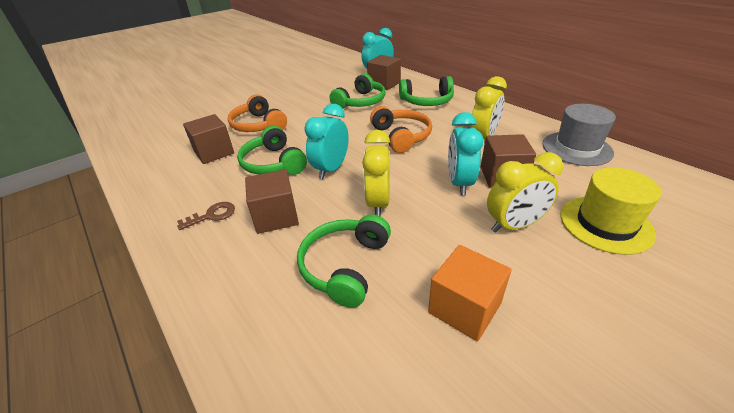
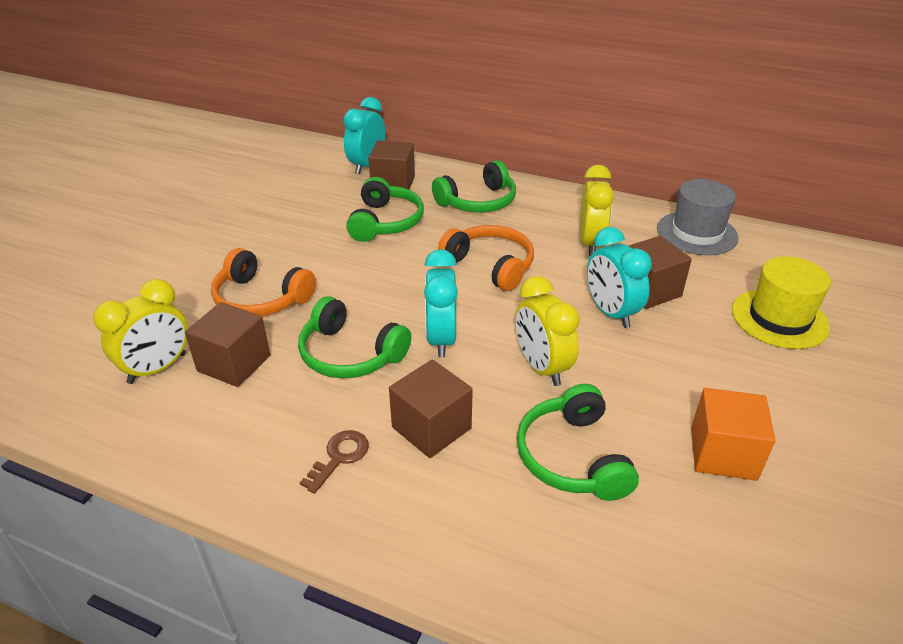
camera: 30 degrees left, 0 degrees up
yellow clock [487,152,563,233] -> yellow clock moved to [93,279,188,384]

